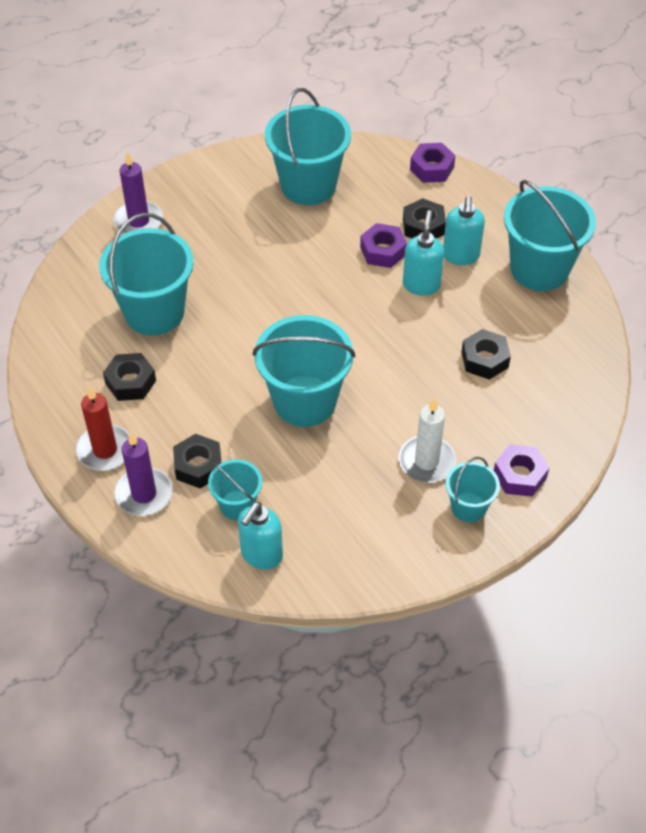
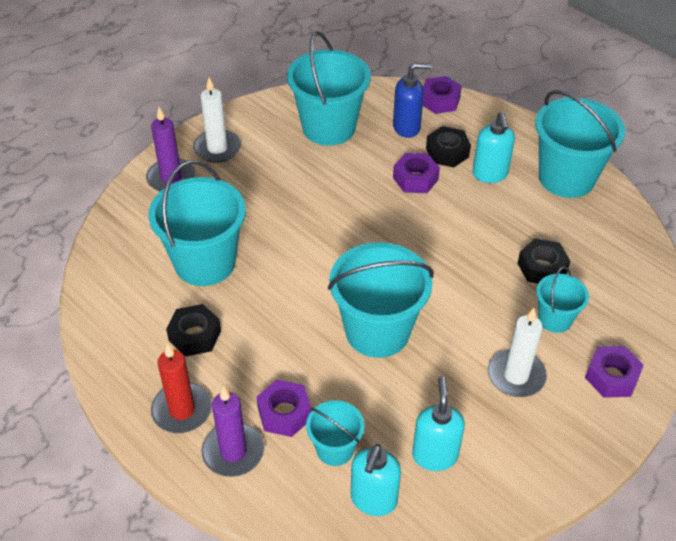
camera: 10 degrees left, 5 degrees down
black nut [173,434,221,488] -> purple nut [257,380,311,437]
turquoise soap dispenser [403,210,444,296] -> turquoise soap dispenser moved to [412,377,465,471]
turquoise bucket [446,457,500,522] -> turquoise bucket moved to [536,266,589,333]
none -> white candle [193,77,241,163]
none -> blue soap dispenser [393,63,432,138]

